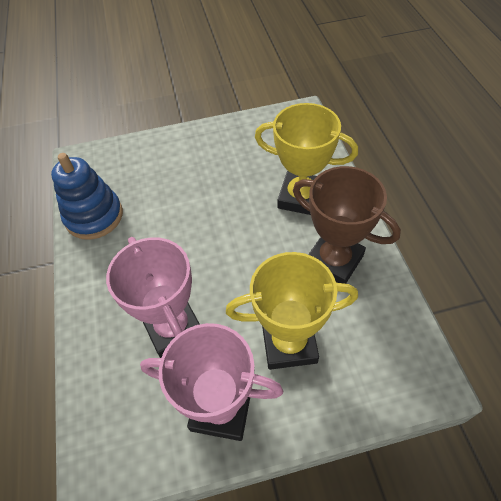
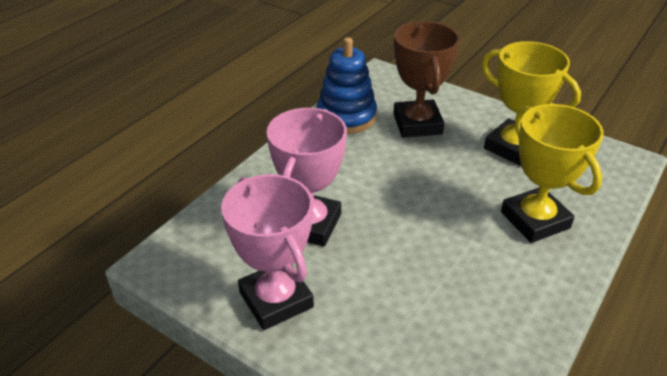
camera: 45 degrees right, 15 degrees down
yellow trophy [226,252,358,370] -> yellow trophy moved to [482,41,581,166]
brown trophy [293,166,401,284] -> brown trophy moved to [393,21,460,138]

